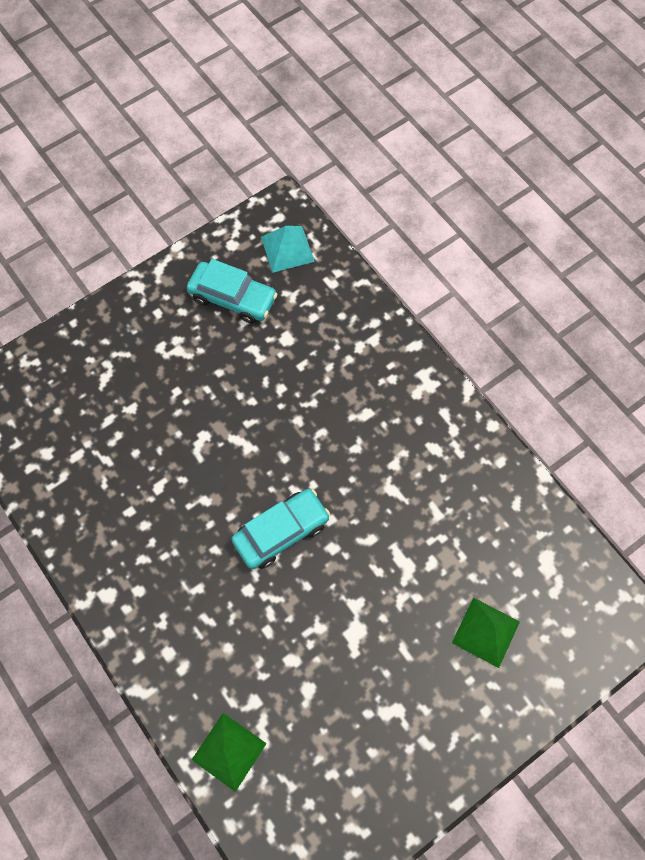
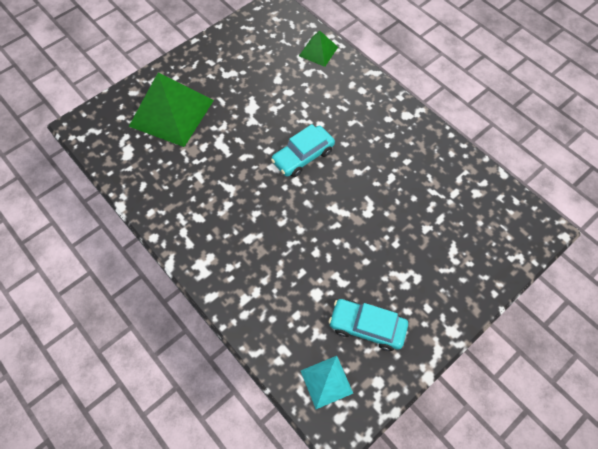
camera: 175 degrees right, 5 degrees down
green pyramid [452,598,520,668] -> green pyramid [129,73,214,147], size x1.98

